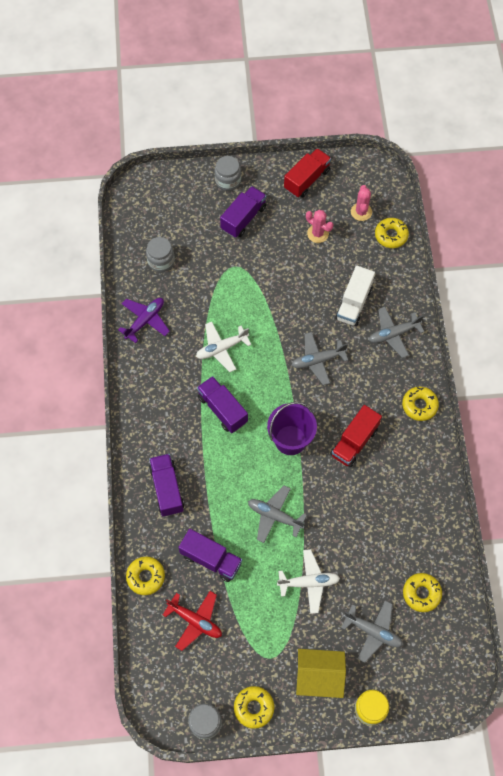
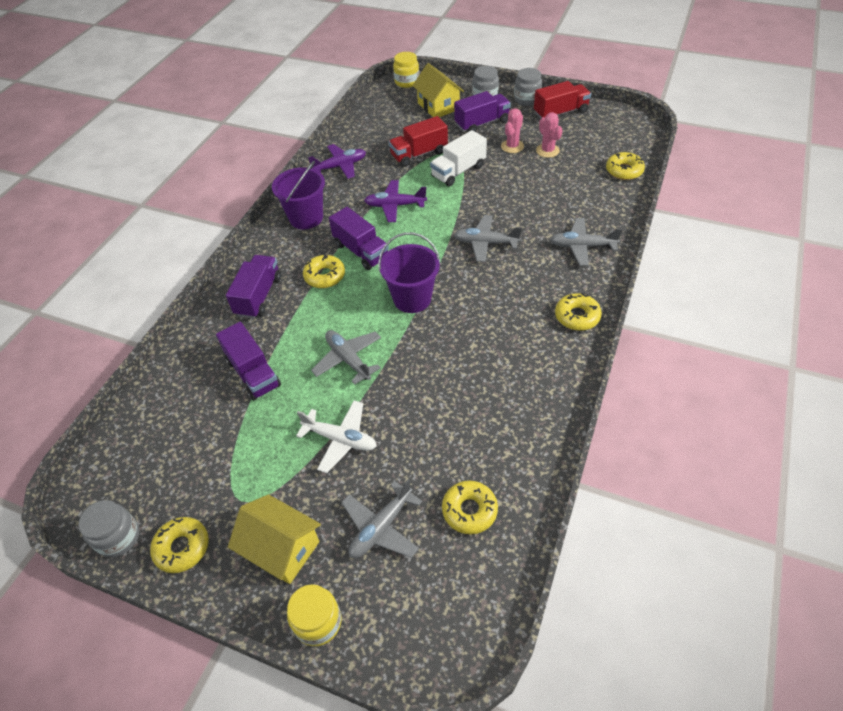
camera: 30 degrees right, 15 degrees down
yellow donut [126,556,165,595] -> yellow donut moved to [303,255,345,288]
grey jar [146,237,175,272] -> grey jar moved to [514,68,542,106]
red plane [163,591,222,651] -> none
white plane [196,322,251,372] -> purple plane [364,180,427,222]
purple truck [197,376,248,433] -> purple truck turned 150 degrees clockwise [329,207,389,270]
red truck [331,405,382,467] -> red truck moved to [389,116,448,167]
white truck [335,266,375,326] -> white truck moved to [430,130,487,186]
grey plane [341,600,403,663] -> grey plane turned 75 degrees clockwise [342,479,422,558]
pink cactus [351,185,372,221] -> pink cactus moved to [501,108,524,153]
none -> purple bucket [272,161,325,229]
none -> yellow jar [393,52,419,88]
none -> yellow house [412,63,464,117]

